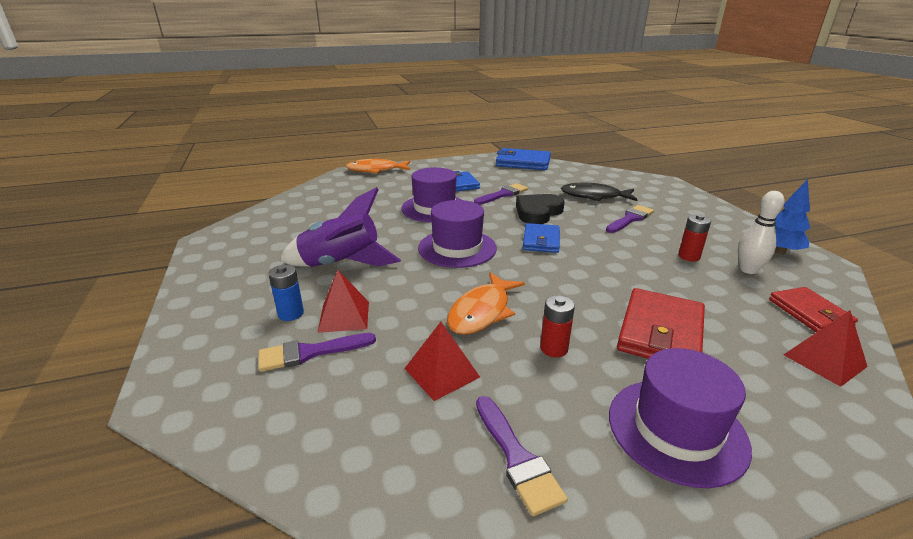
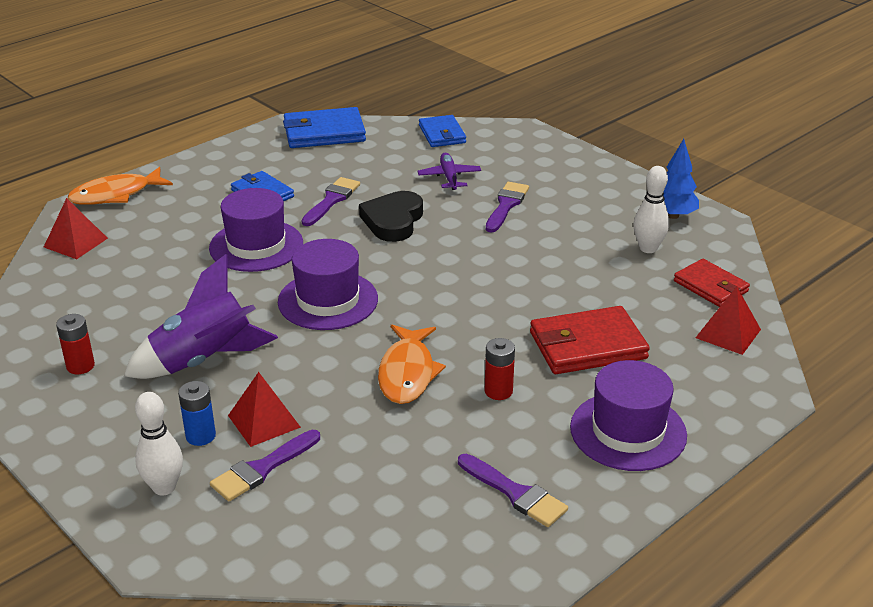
camera: 25 degrees left, 5 degrees up
red pyramid [404,322,480,401] -> red pyramid moved to [44,198,108,259]
blue wallet [523,223,560,253] -> blue wallet moved to [419,115,466,147]
black fish [561,183,638,201] -> purple plane [417,153,481,190]
red wallet [617,288,705,359] -> red wallet turned 75 degrees clockwise [530,306,650,374]
red battery [678,214,711,261] -> red battery moved to [56,314,95,374]
none -> white bowling pin [135,392,183,495]

